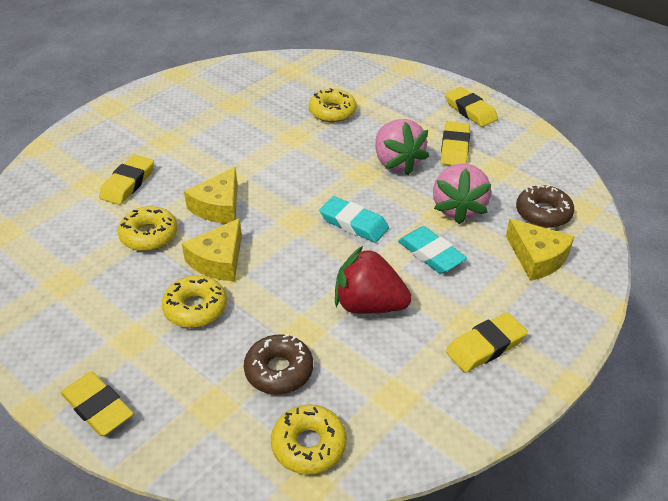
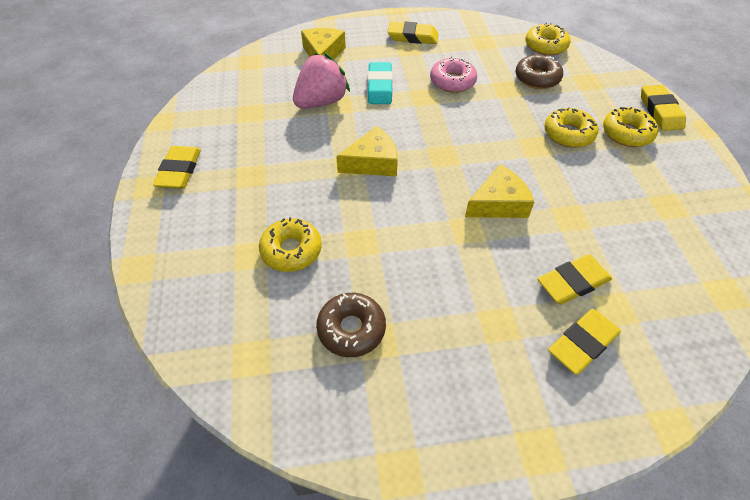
camera: 140 degrees left, 10 degrees up
yellow donut [118,206,177,251] -> yellow donut moved to [603,107,658,147]
yellow cheese [182,218,242,281] -> yellow cheese moved to [336,126,398,176]
turquoise eraser [319,196,389,243] -> none
red strawberry [335,246,412,314] -> pink donut [430,56,477,93]
pink strawberry [375,119,429,175] -> none
yellow eraser [441,121,470,166] -> yellow eraser moved to [548,309,621,375]
brown donut [516,185,574,228] -> brown donut moved to [316,293,386,357]

